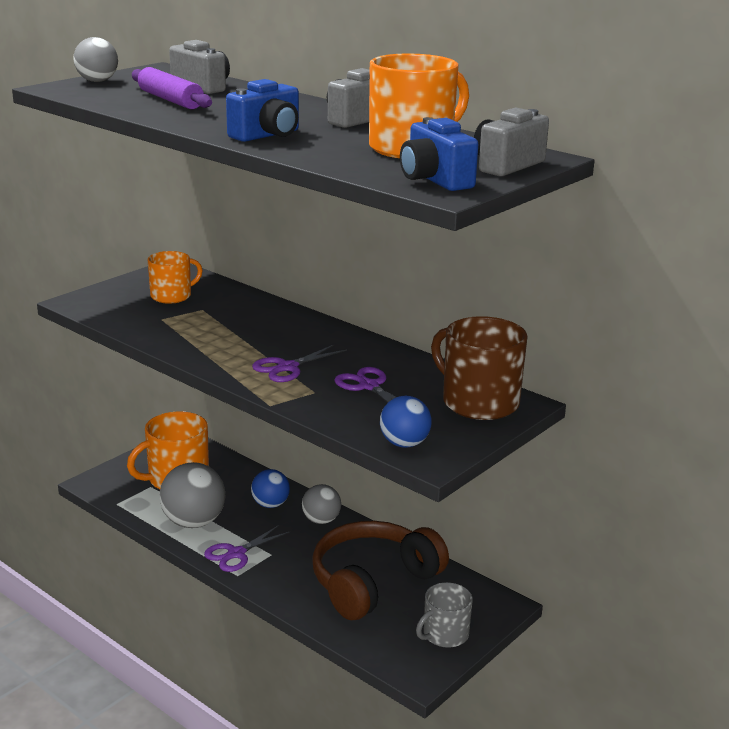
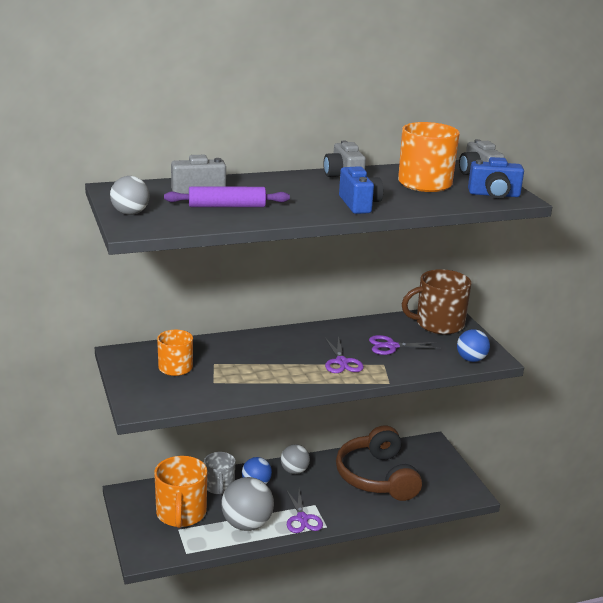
camera: 60 degrees left, 0 degrees up
grey mug [416,582,473,648] -> grey mug moved to [204,452,235,494]

